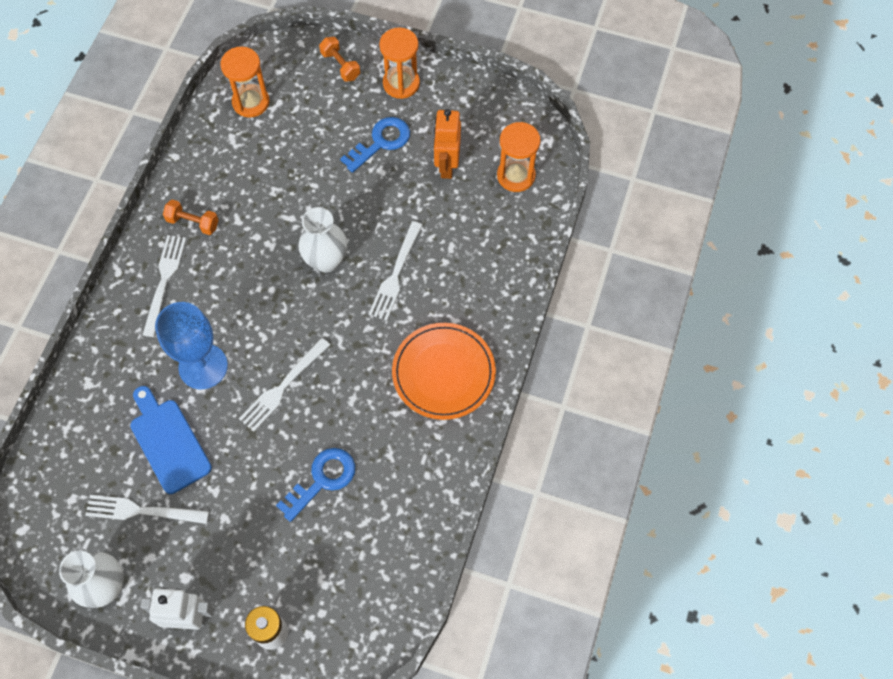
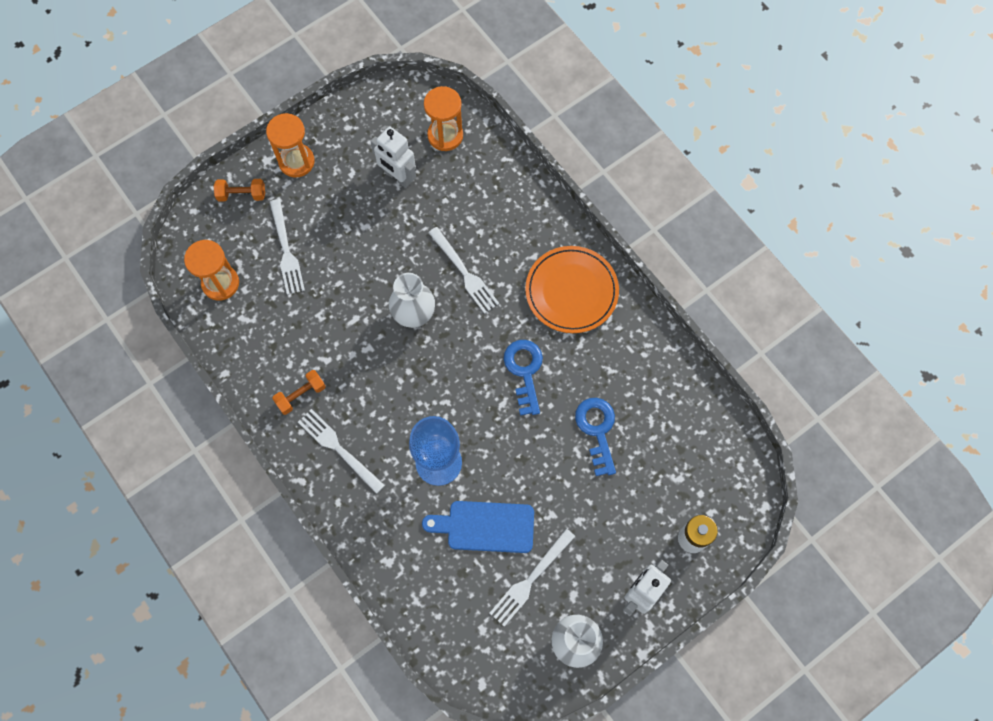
camera: 55 degrees left, 5 degrees up
white fork [239,338,330,432] -> white fork moved to [270,199,305,295]
blue key [340,117,410,173] -> blue key moved to [504,340,543,416]
orange robot [434,109,461,179] -> white robot [370,127,416,188]

